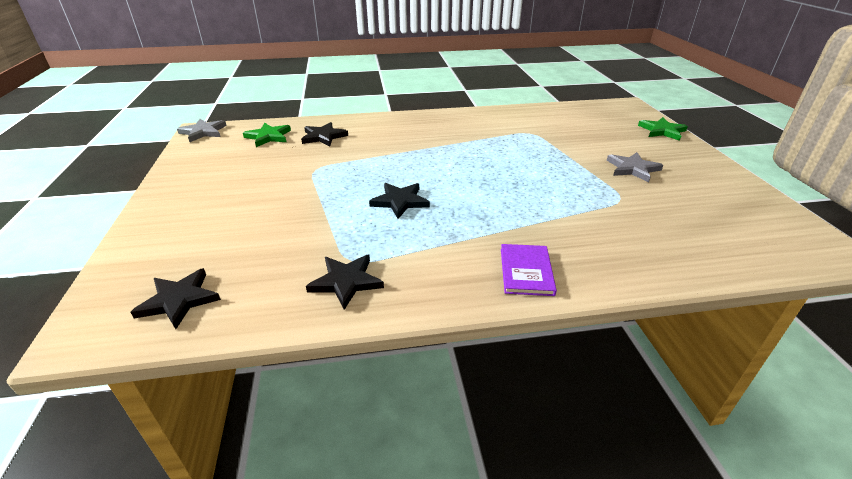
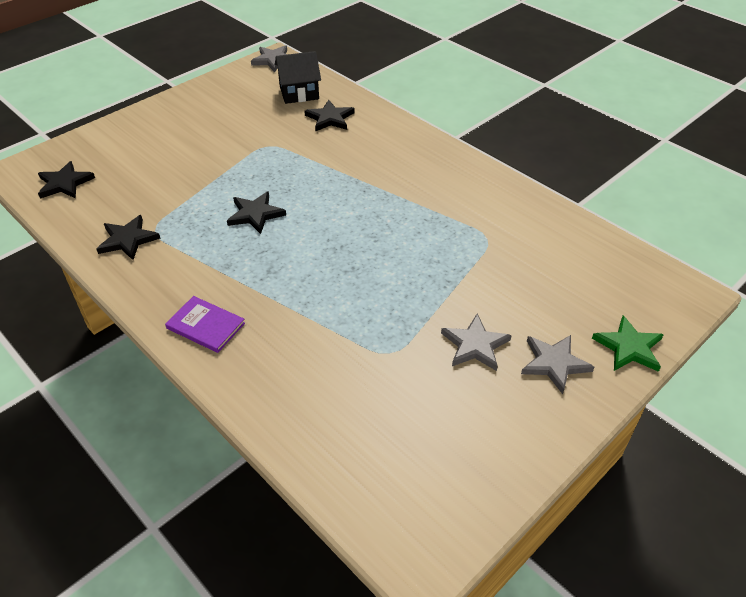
camera: 55 degrees right, 10 degrees up
green star [243,123,291,147] -> black house [275,51,321,104]
purple book [501,244,557,296] -> purple book turned 60 degrees clockwise [165,296,245,353]
none -> grey star [521,335,594,394]

